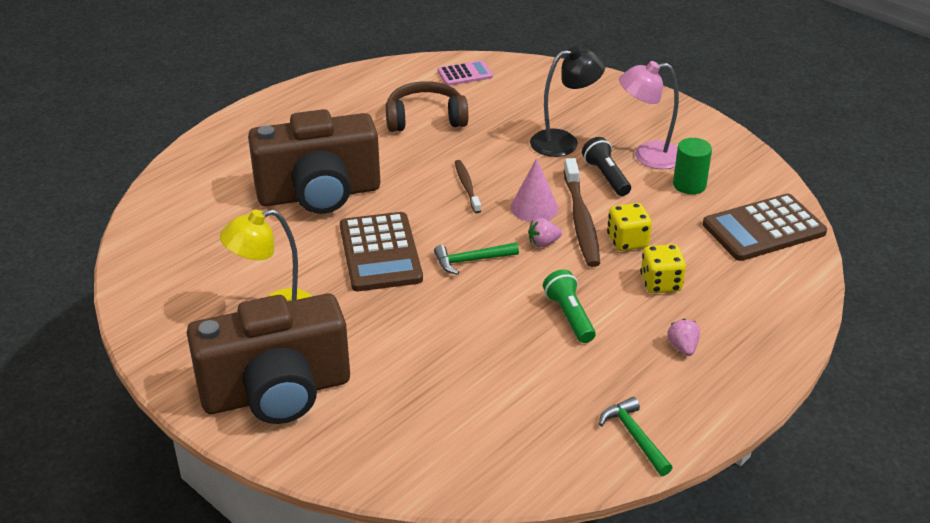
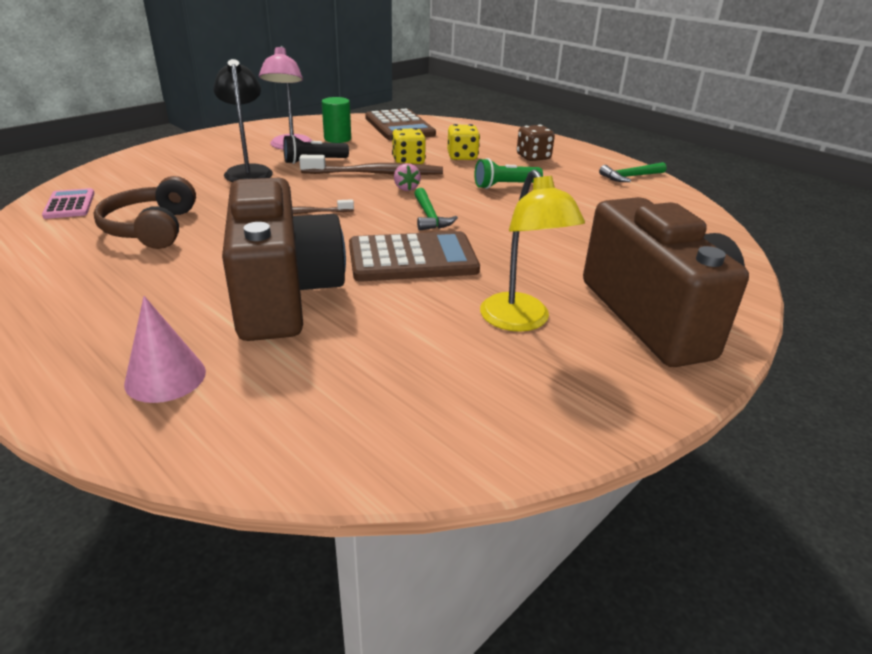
camera: 90 degrees left, 5 degrees down
pink cone [511,158,558,222] -> pink cone moved to [124,296,206,403]
pink strawberry [667,319,700,356] -> brown dice [517,125,555,161]

